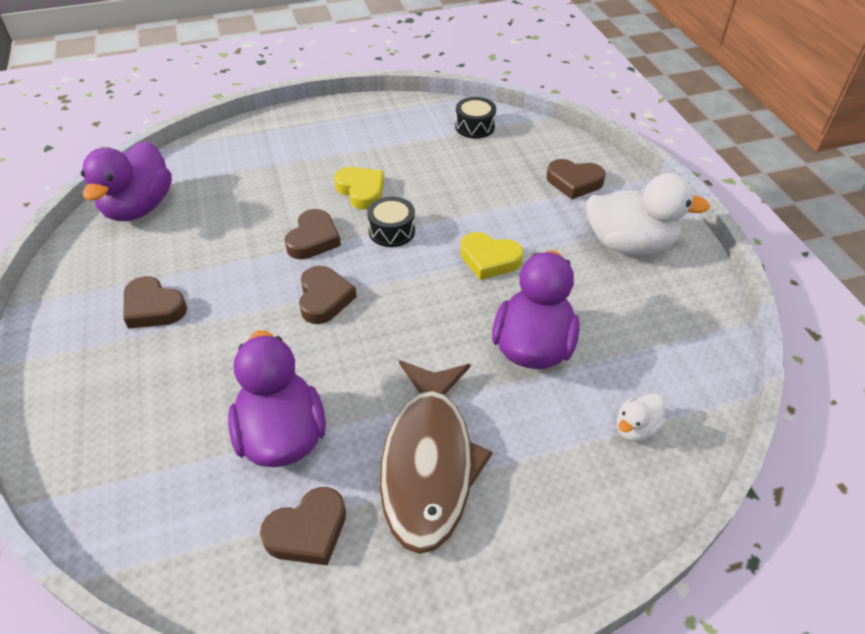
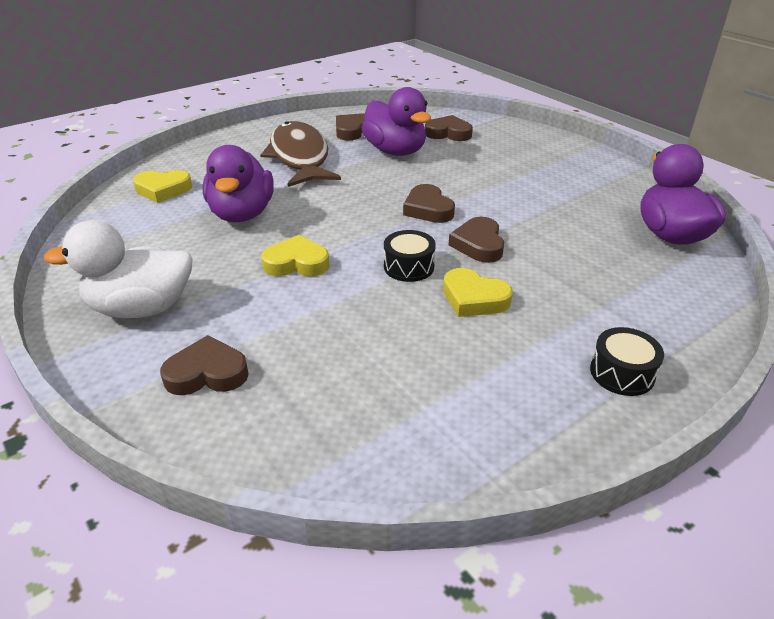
camera: 160 degrees right, 10 degrees down
brown heart [124,276,187,329] -> brown heart moved to [425,115,473,141]
black drum [455,97,496,139] -> black drum moved to [590,327,664,396]
white duck [617,393,666,442] -> yellow heart [133,170,192,203]

